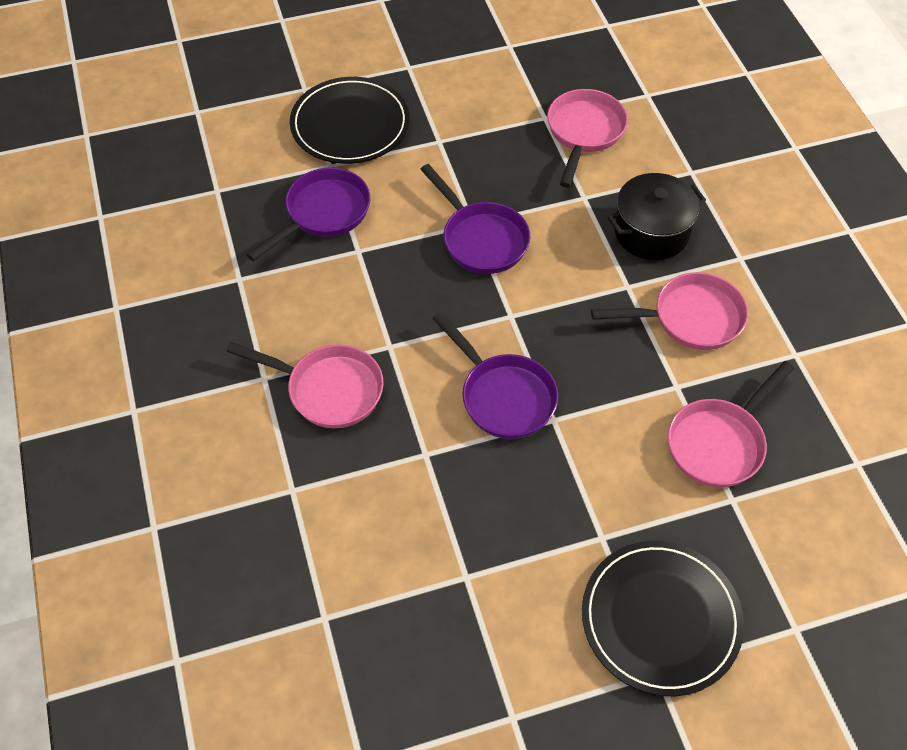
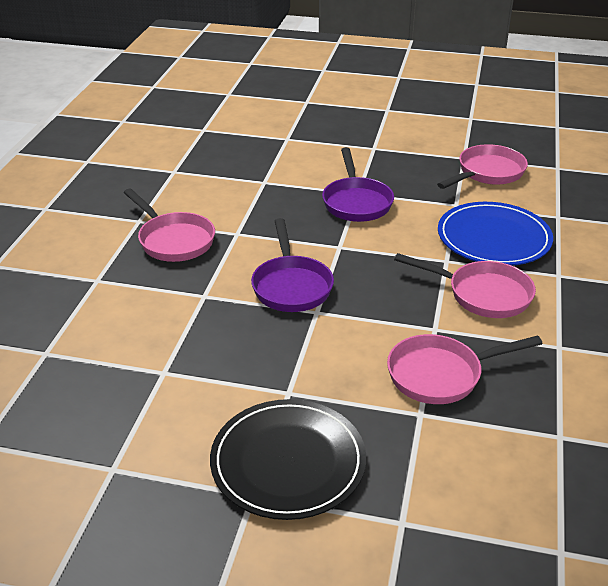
camera: 30 degrees right, 20 degrees down
purple pan [246,167,370,261] -> none
black plate [290,77,410,164] -> none
black pot [608,173,706,260] -> blue plate [438,202,553,266]

